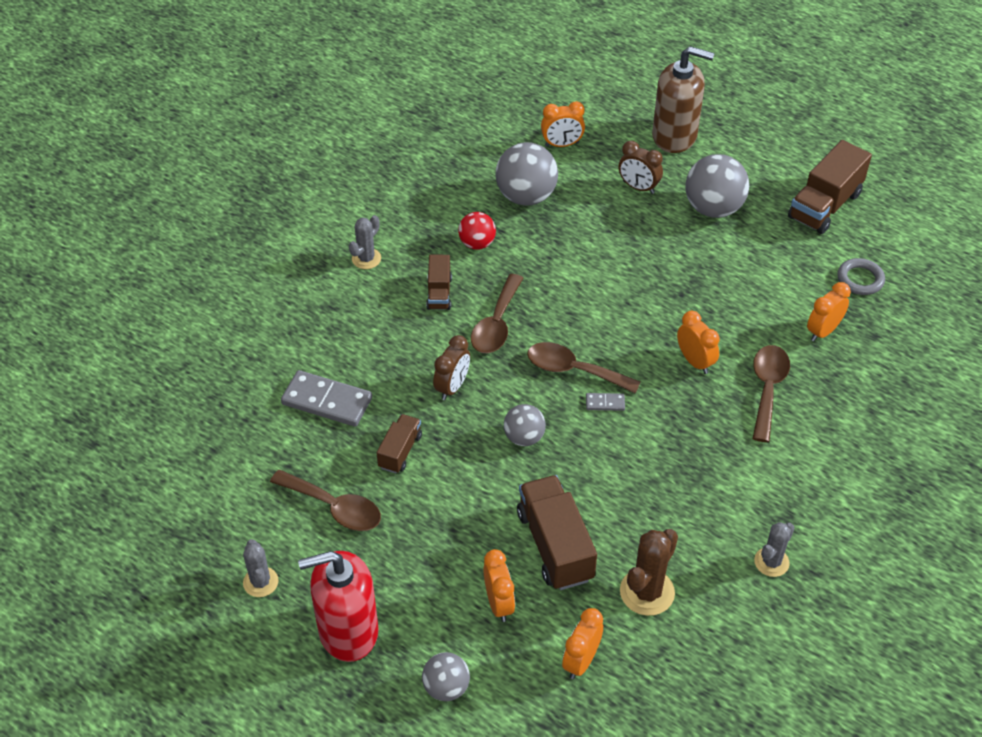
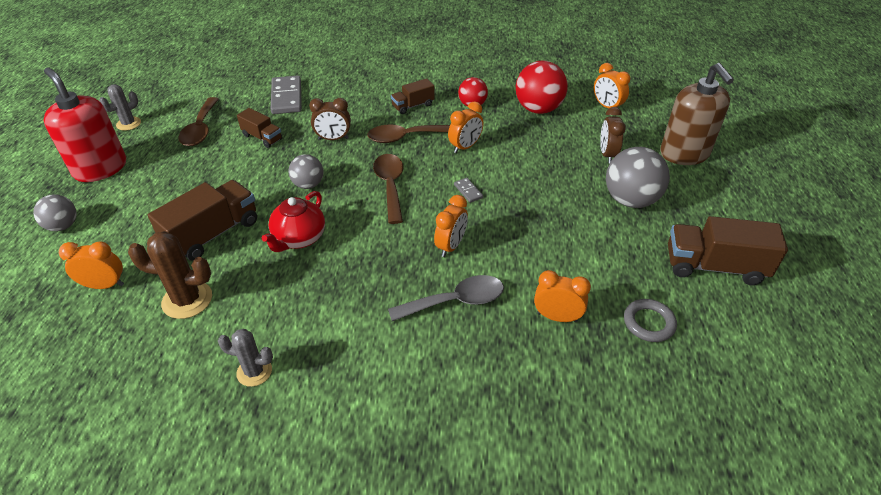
camera: 60 degrees right, 5 degrees down
grey cactus [349,215,381,269] -> none
brown truck [377,414,422,473] -> brown truck turned 45 degrees clockwise [237,108,282,148]
orange clock [483,549,515,622] -> orange clock moved to [448,101,483,153]
grey ball [496,142,558,206] -> red ball [516,61,568,114]
grey domino [586,393,625,411] -> grey domino moved to [454,178,483,203]
brown spoon [753,345,790,442] -> grey spoon [388,275,504,321]
none -> red teapot [262,191,325,252]

